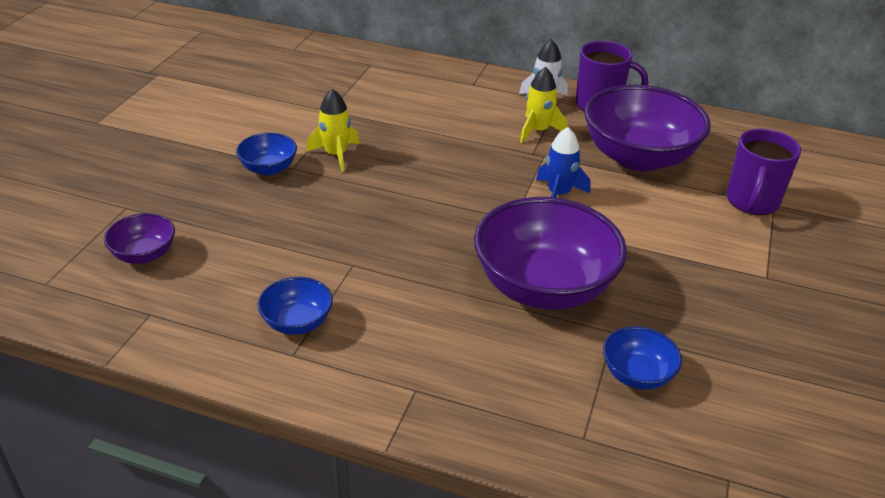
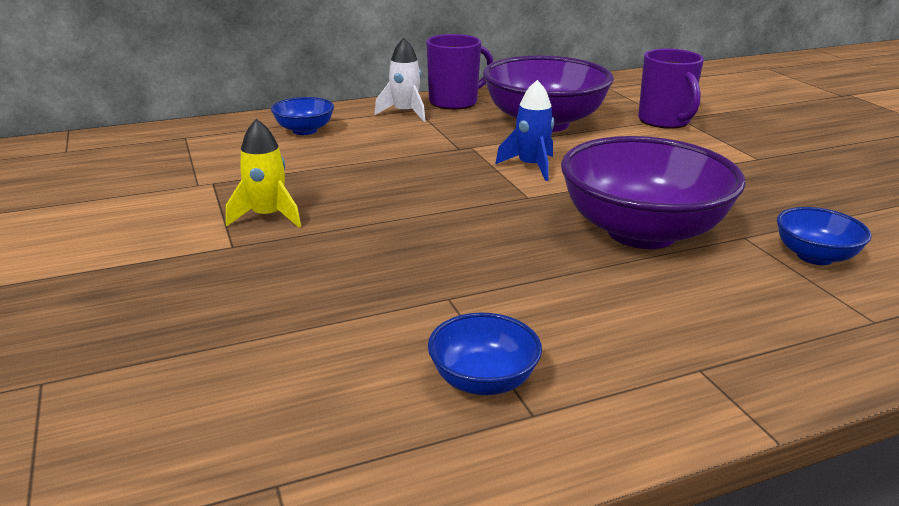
camera: 40 degrees left, 10 degrees down
purple bowl [104,213,175,264] -> none
blue bowl [236,133,297,176] -> blue bowl moved to [271,97,334,135]
yellow rocket [520,67,567,143] -> none

